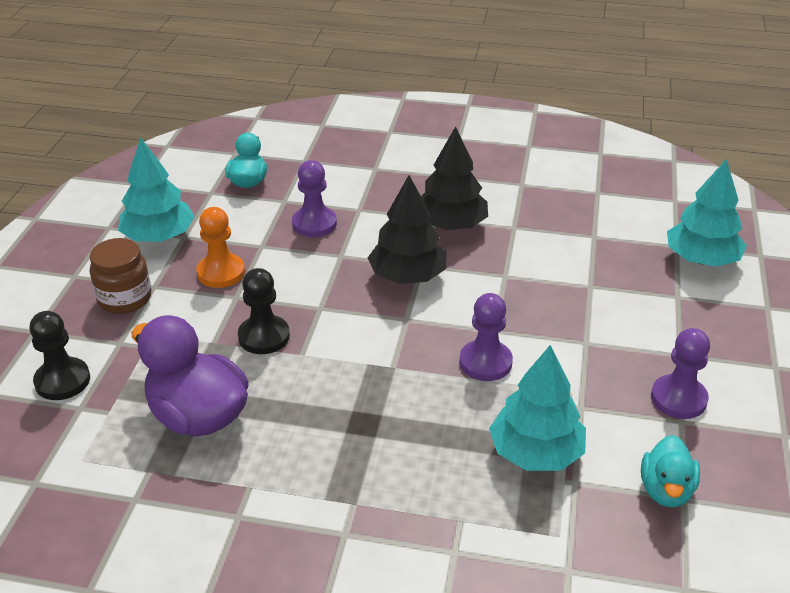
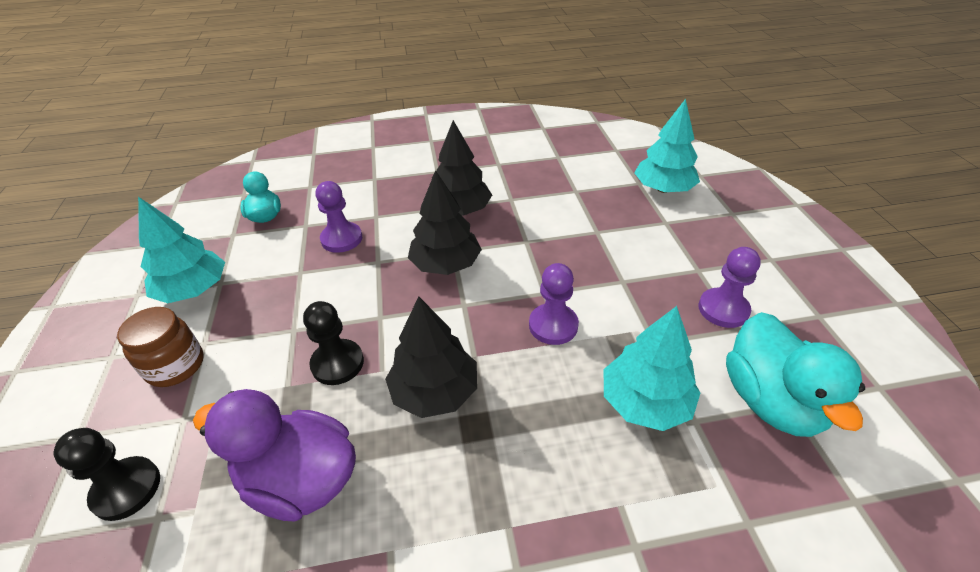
camera: 20 degrees left, 5 degrees up
orange pawn [196,207,245,288] -> none
turquoise duck [641,435,700,507] -> turquoise duck [726,312,865,437], size x1.73
none -> black tree [385,296,477,418]

